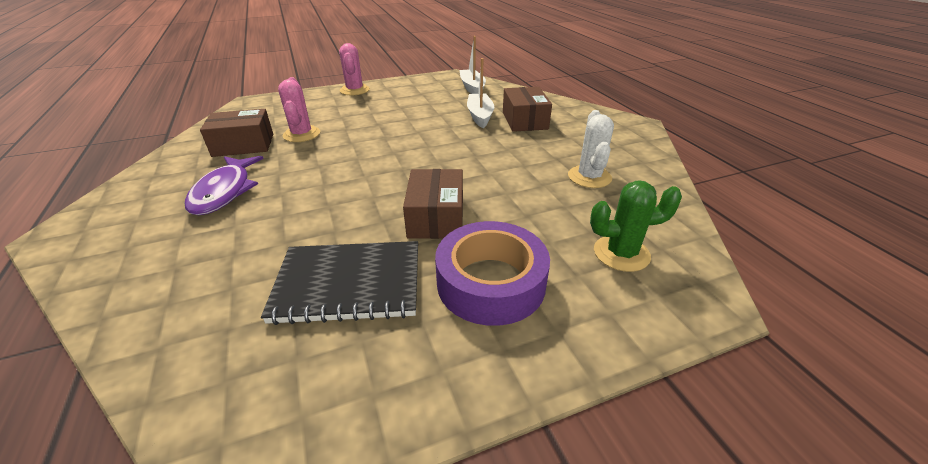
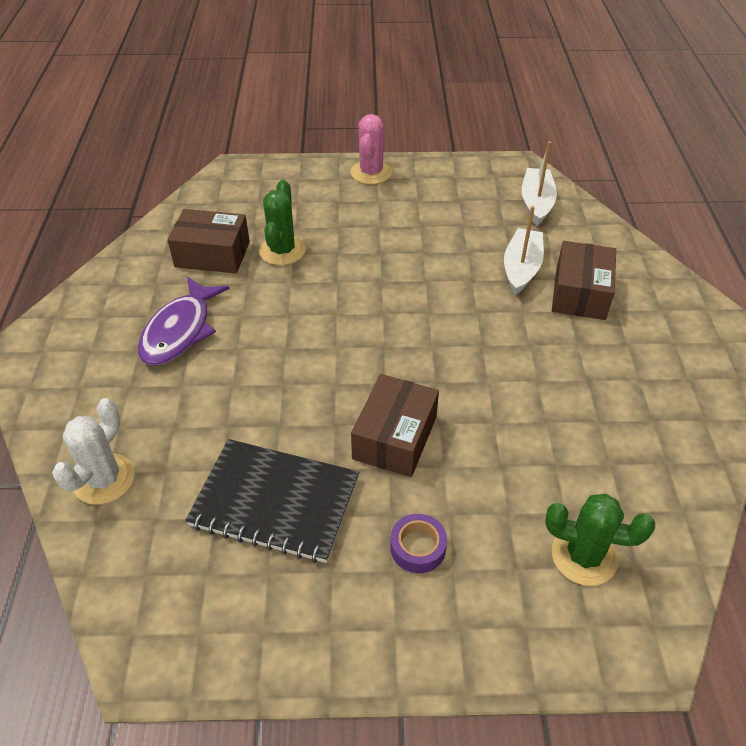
camera: 20 degrees right, 10 degrees up
pink cactus [278,77,320,142] -> green cactus [259,180,306,265]
purple tape [435,221,550,326] -> purple tape [390,514,447,573], size x0.47
white cactus [568,110,614,188] -> white cactus moved to [52,398,135,505]

